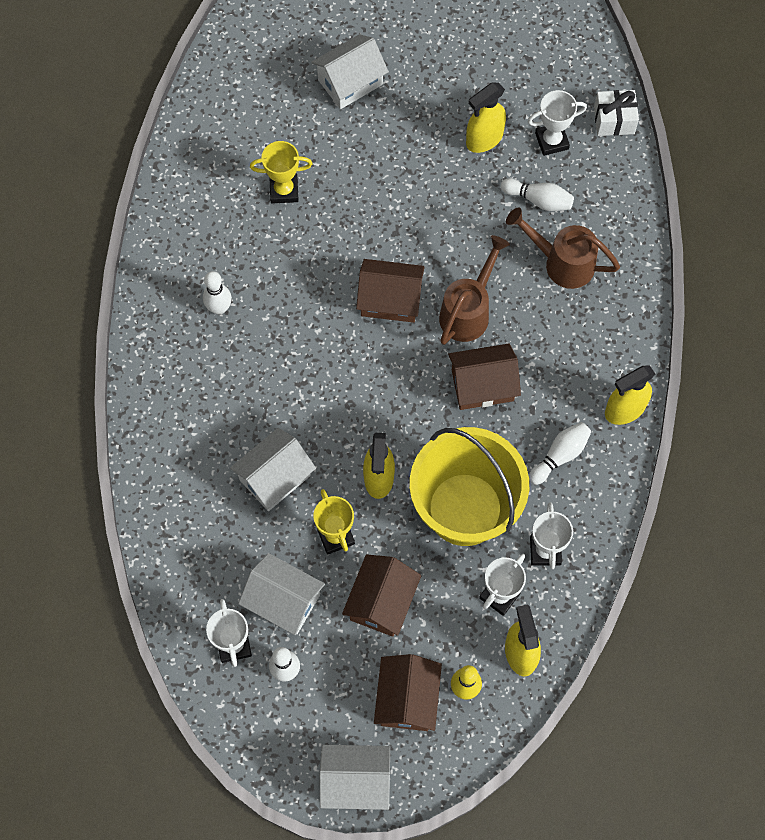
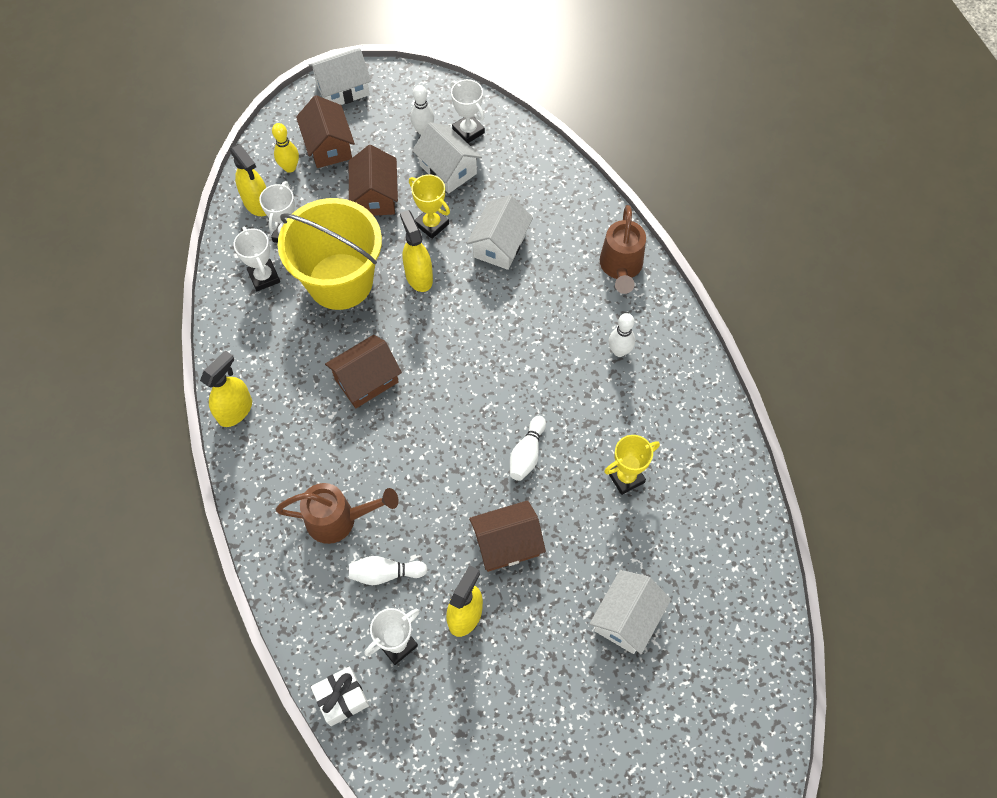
camera: 155 degrees right, 5 degrees down
white house [238,553,325,635] -> white house turned 45 degrees clockwise [412,122,482,193]
brown house [356,259,425,323] -> brown house moved to [469,500,546,572]
brown watering can [439,235,510,345] -> brown watering can moved to [600,205,646,294]
white bowling pin [529,422,591,485] -> white bowling pin moved to [510,416,546,481]

